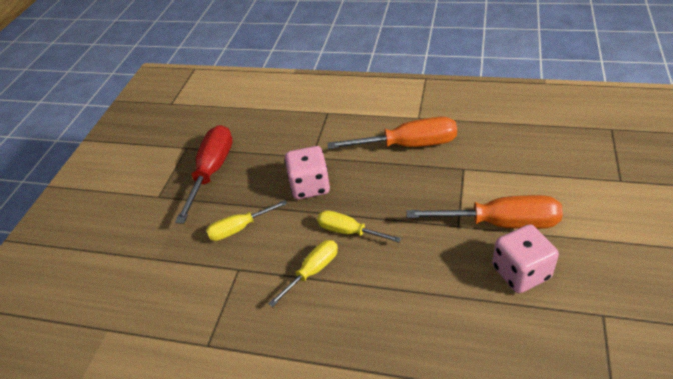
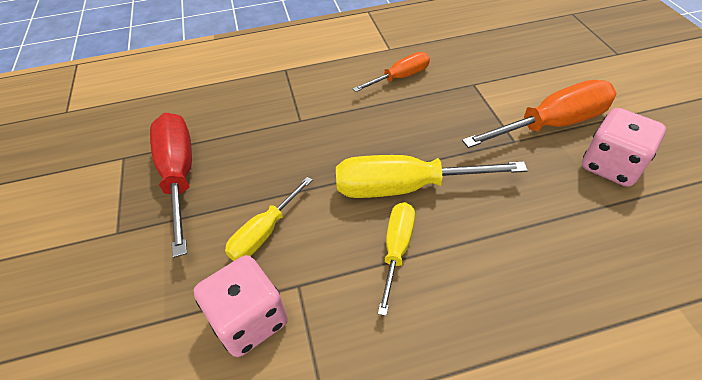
camera: 30 degrees left, 5 degrees up
pink dice [285,146,330,199] -> pink dice moved to [193,255,288,357]
yellow screwdriver [317,210,401,243] -> yellow screwdriver [336,155,528,198], size x1.68
orange screwdriver [328,117,457,149] -> orange screwdriver [352,52,430,92], size x0.60

